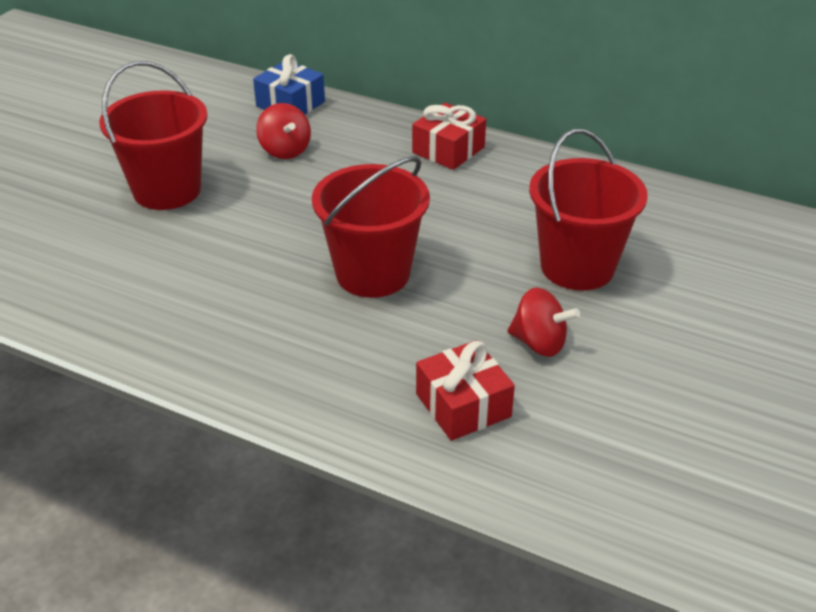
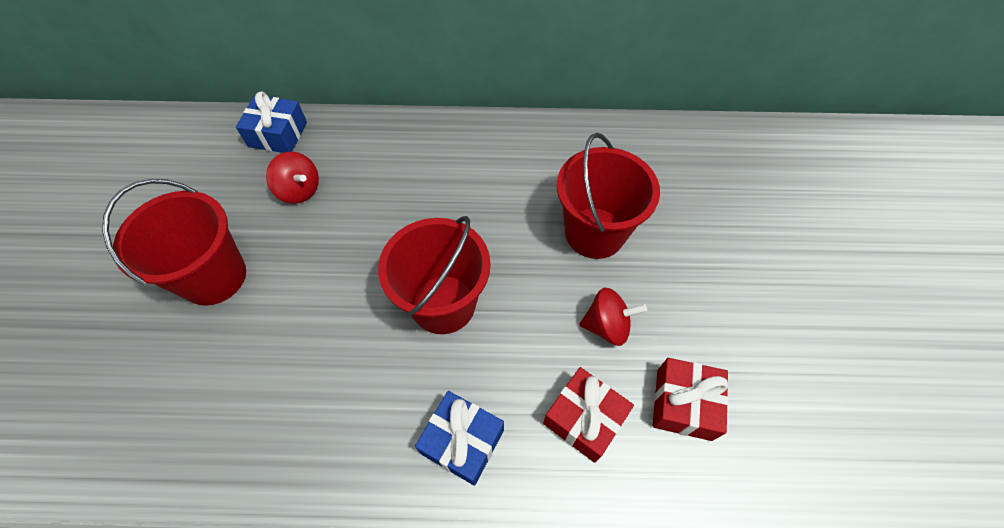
camera: 25 degrees left, 20 degrees up
red gift [412,103,486,170] -> red gift moved to [653,358,729,441]
none -> blue gift [415,391,504,486]

